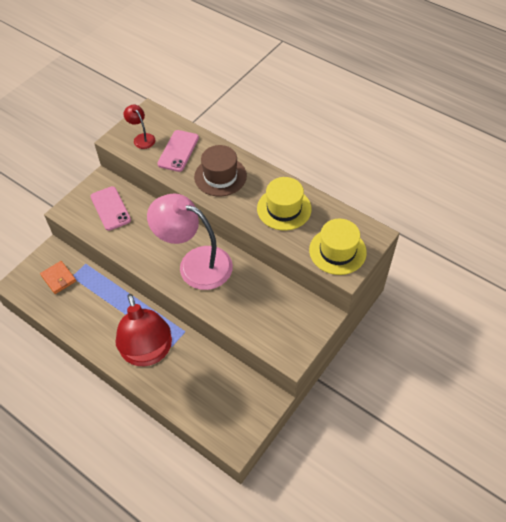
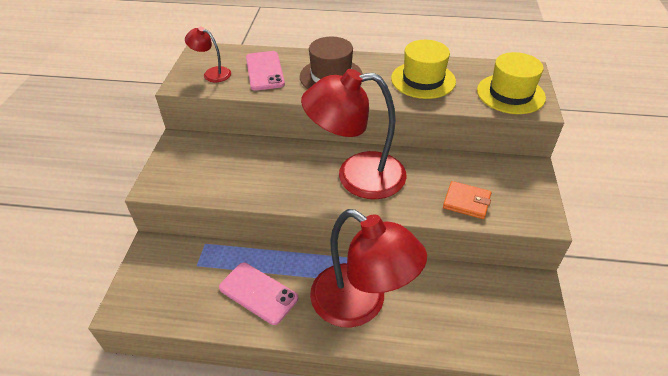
camera: 30 degrees left, 10 degrees down
orange wallet [40,261,76,294] -> orange wallet moved to [443,181,491,219]
pink phone [90,186,131,231] -> pink phone moved to [219,263,298,325]
pink lamp [147,193,233,290] -> red lamp [301,69,407,199]

